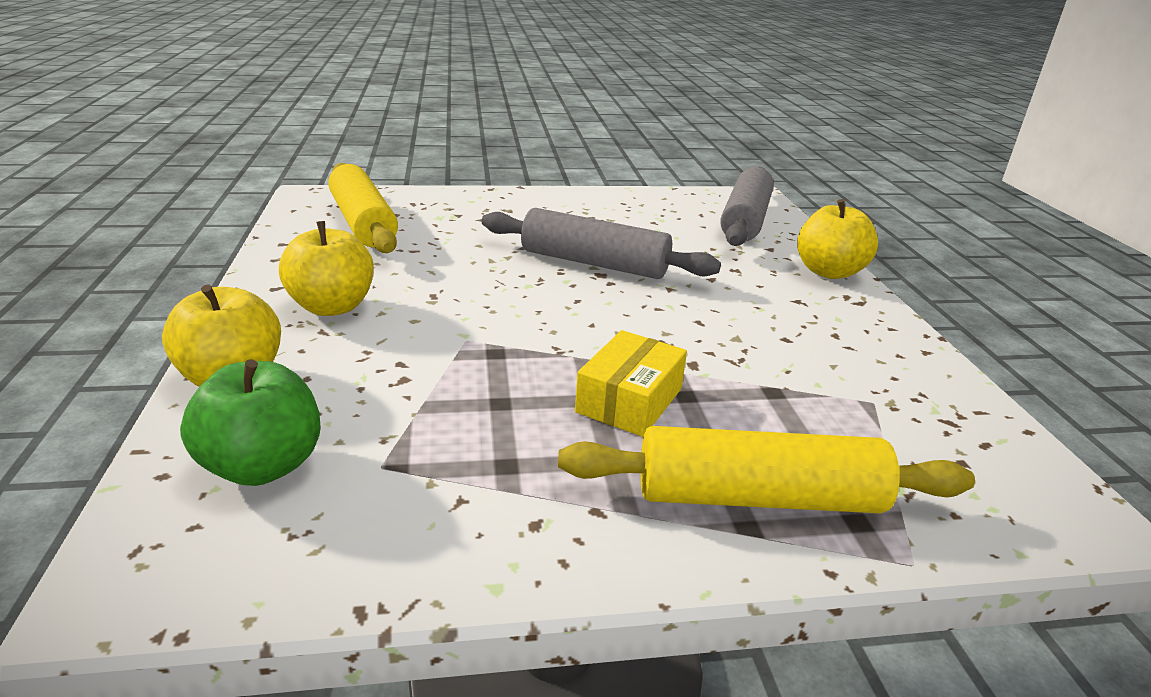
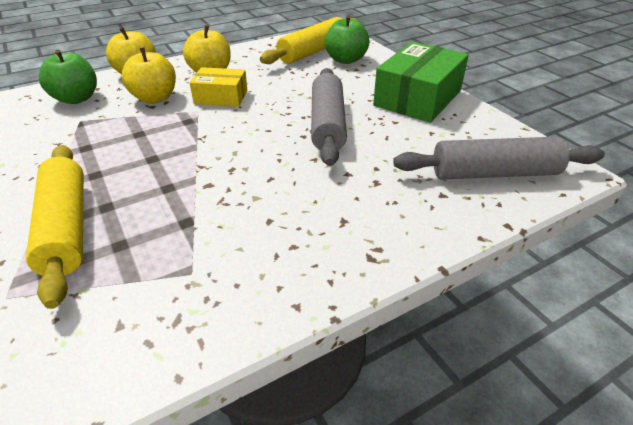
camera: 70 degrees right, 10 degrees up
yellow box [575,330,687,437] -> yellow box moved to [190,67,247,107]
yellow apple [797,199,878,279] -> yellow apple moved to [122,47,176,104]
none -> green apple [325,15,369,64]
none -> green box [373,42,469,123]

